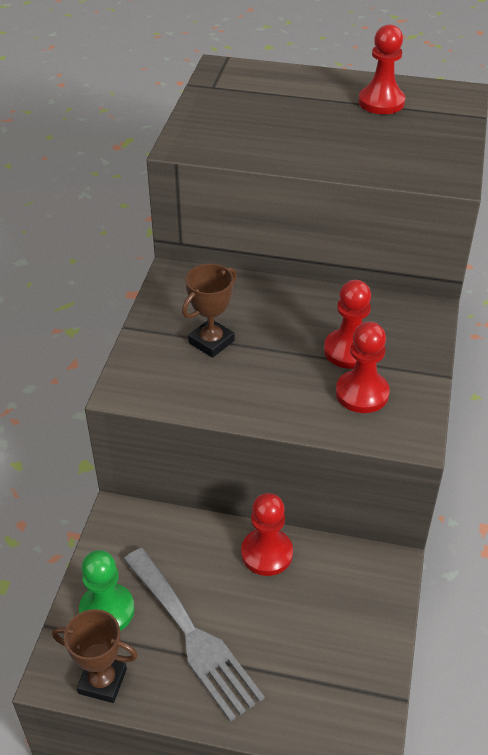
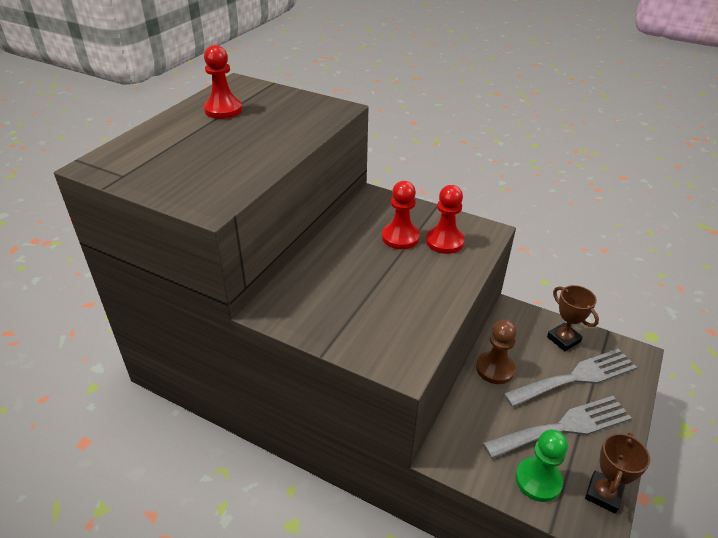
camera: 75 degrees left, 5 degrees down
brown trophy [182,264,237,358] -> brown trophy moved to [547,285,599,351]
red pawn [241,493,293,576] -> brown pawn [476,320,517,384]
none -> grey fork [503,349,637,407]

